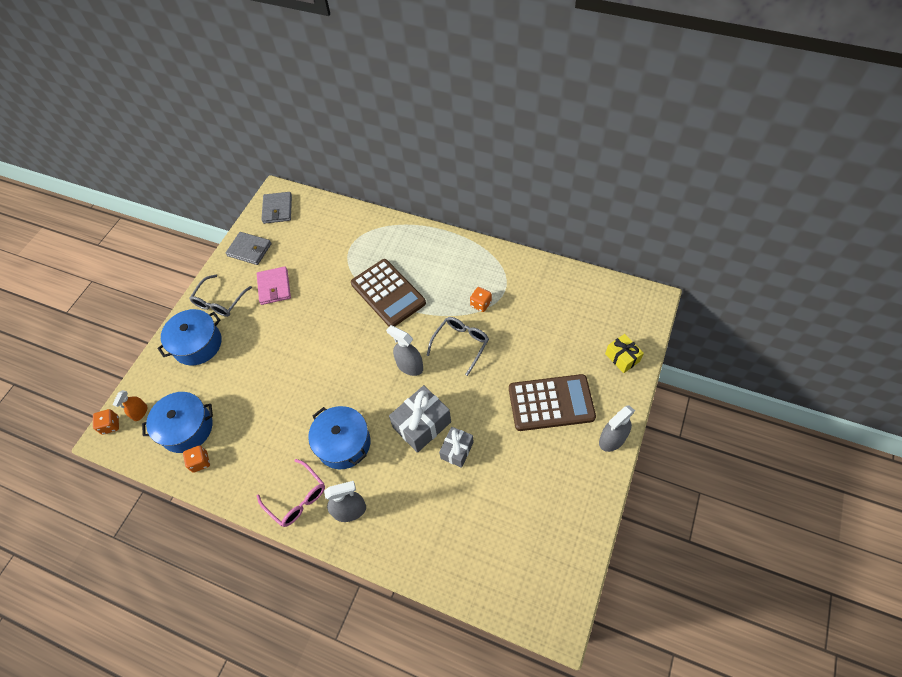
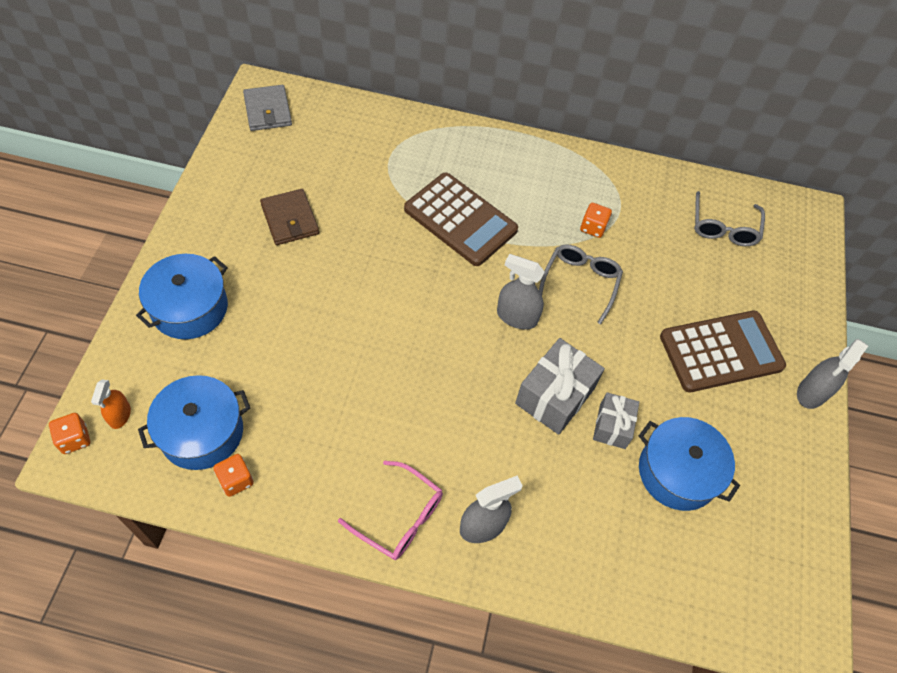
camera: 20 degrees left, 0 degrees up
grey glasses [189,275,252,317] -> grey glasses moved to [694,191,765,246]
grey wallet [226,232,272,265] -> none
pink wallet [257,266,291,305] -> brown wallet [260,189,319,245]
blue pot [308,406,370,469] -> blue pot moved to [639,417,740,511]
yellow gift [605,334,644,373] -> none

